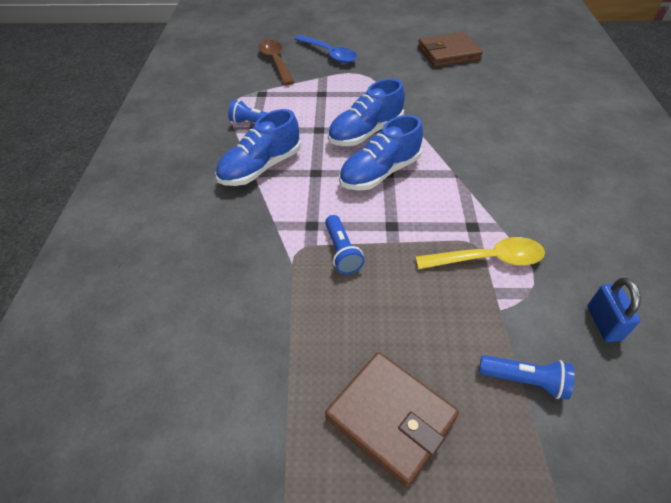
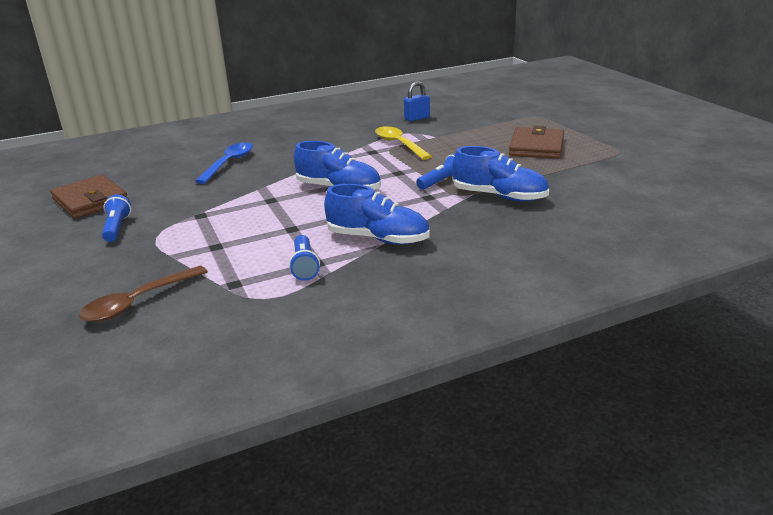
camera: 115 degrees left, 20 degrees down
blue spoon [295,35,357,63] -> blue spoon moved to [195,142,253,184]
blue shoe [328,78,405,146] -> blue shoe moved to [452,146,549,202]
blue flashlight [479,355,574,400] -> blue flashlight moved to [102,195,131,242]

